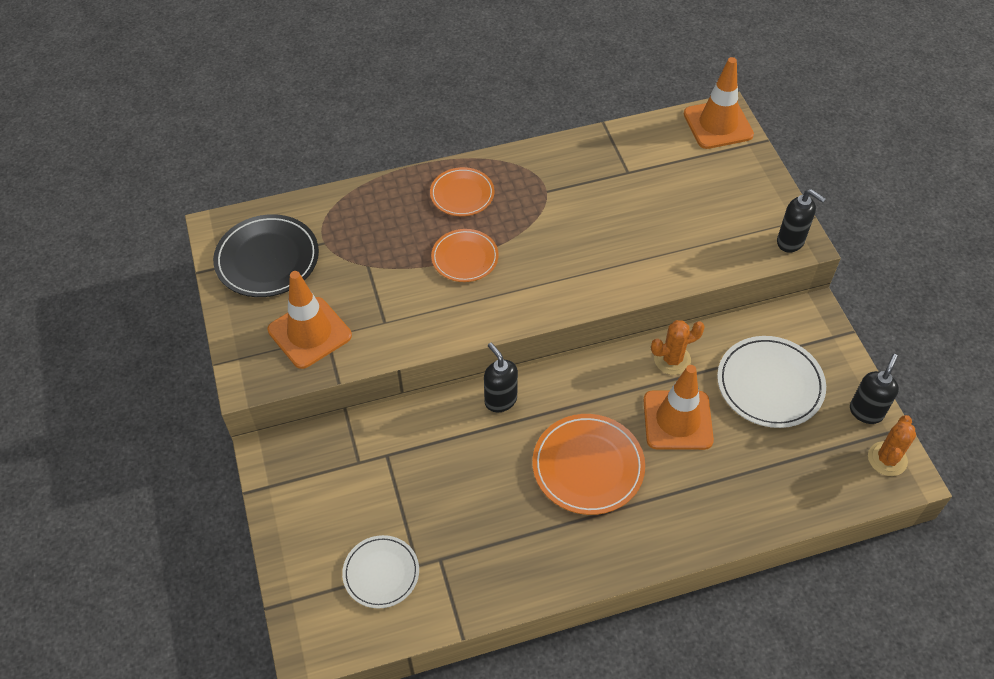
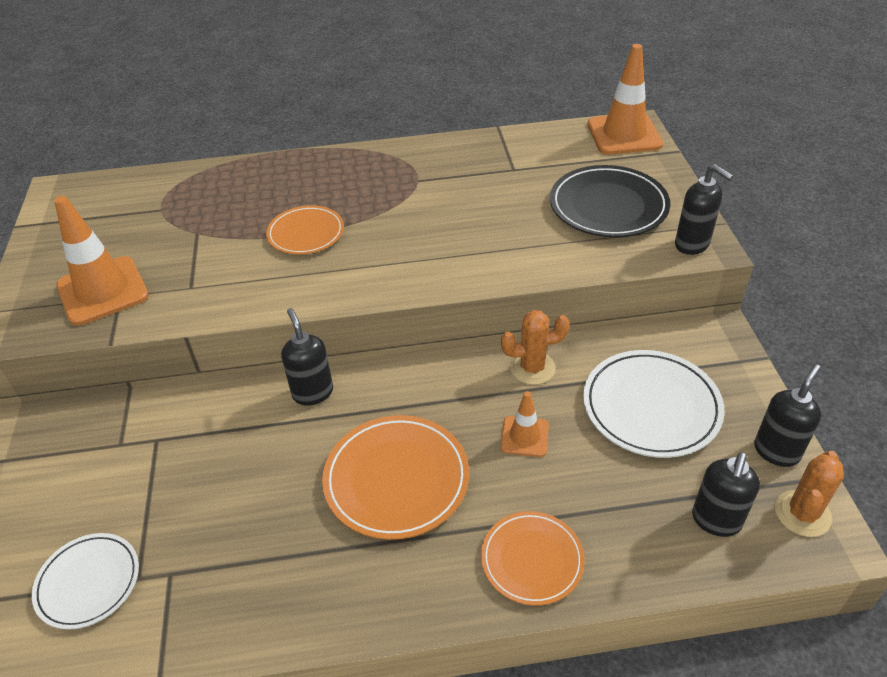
camera: 10 degrees right, 10 degrees down
black plate [213,214,319,297] -> black plate moved to [550,165,671,237]
orange plate [430,167,494,216] -> orange plate moved to [481,511,585,606]
orange traffic cone [643,365,714,450] -> orange traffic cone [500,391,549,457], size x0.54
none -> black soap dispenser [692,452,760,537]

